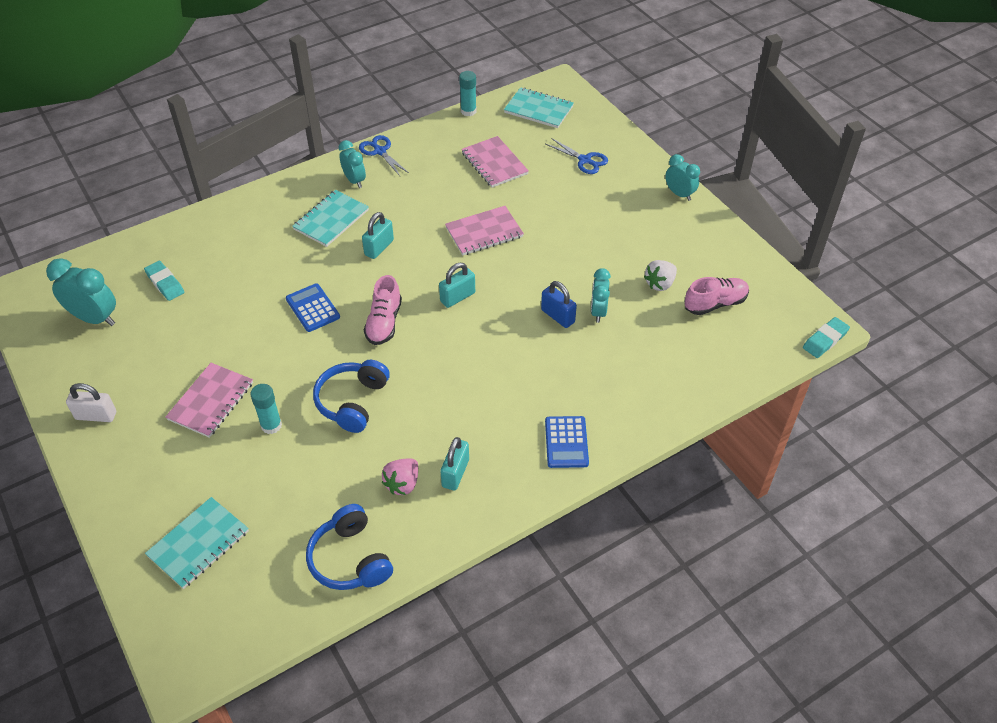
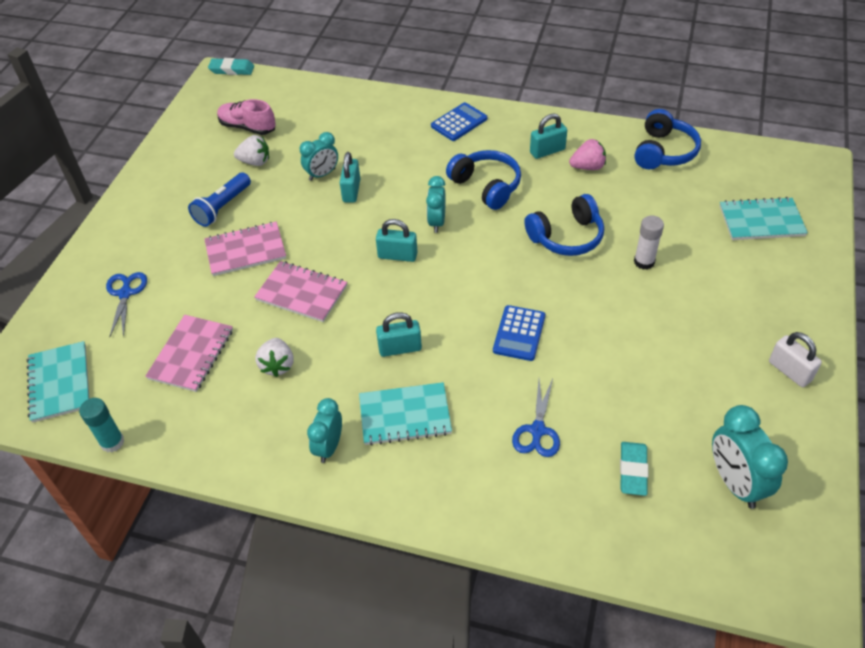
camera: 130 degrees left, 0 degrees up
pink notebook [165,363,253,438] -> pink notebook moved to [204,221,286,276]
turquoise glue stick [250,384,282,434] -> white glue stick [634,216,664,270]
blue scissors [359,135,409,176] -> blue scissors moved to [512,379,560,457]
pink shoe [364,275,402,345] -> none
blue padlock [541,281,577,328] -> turquoise padlock [340,152,360,203]
turquoise clock [665,154,700,201] -> turquoise clock moved to [426,176,446,233]
none -> blue flashlight [188,172,251,227]
none -> white strawberry [256,338,294,377]
none -> blue headphones [446,150,521,210]

